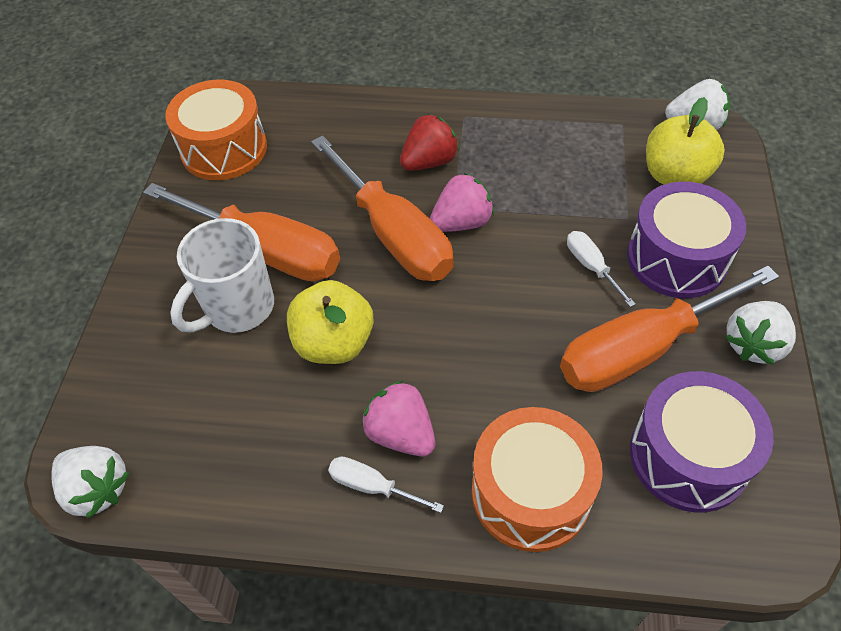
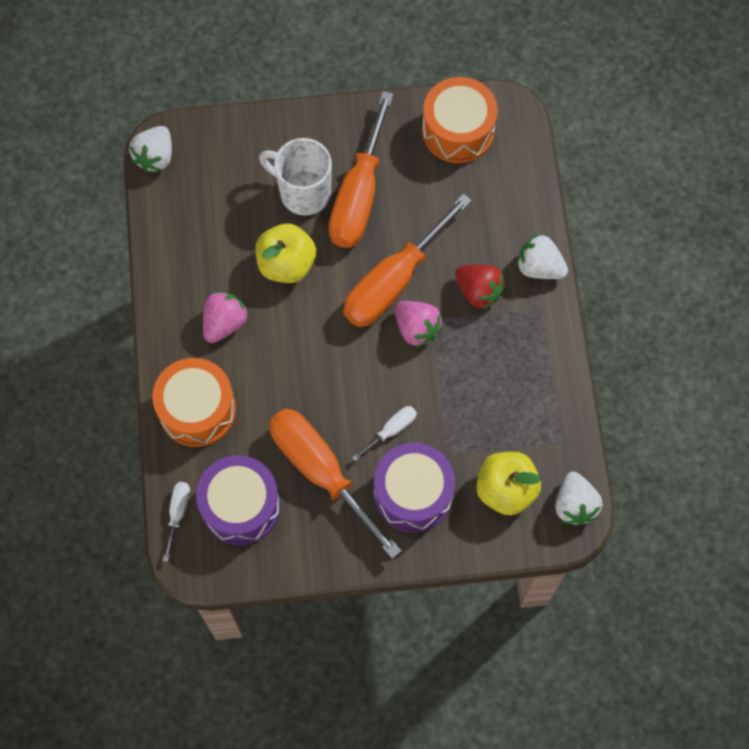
camera: 75 degrees right, 15 degrees up
white screwdriver [328,456,444,513] -> white screwdriver moved to [163,482,190,562]
white strawberry [725,301,796,365] -> white strawberry moved to [517,234,568,279]

